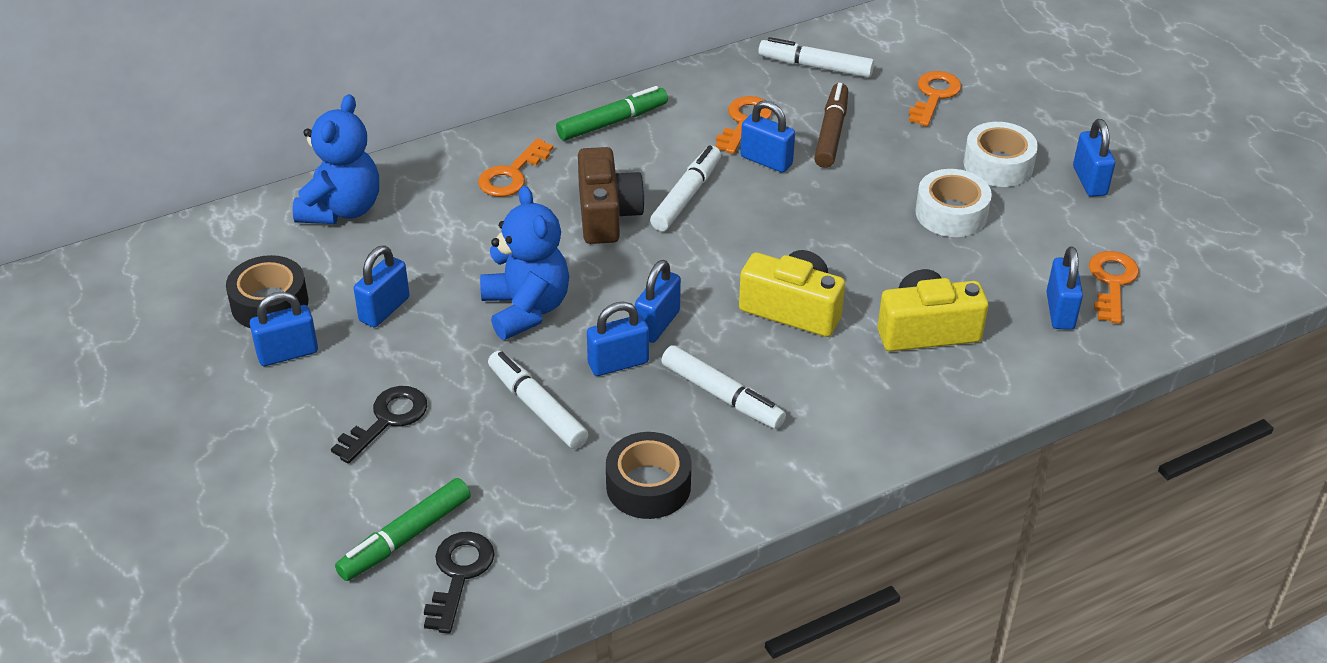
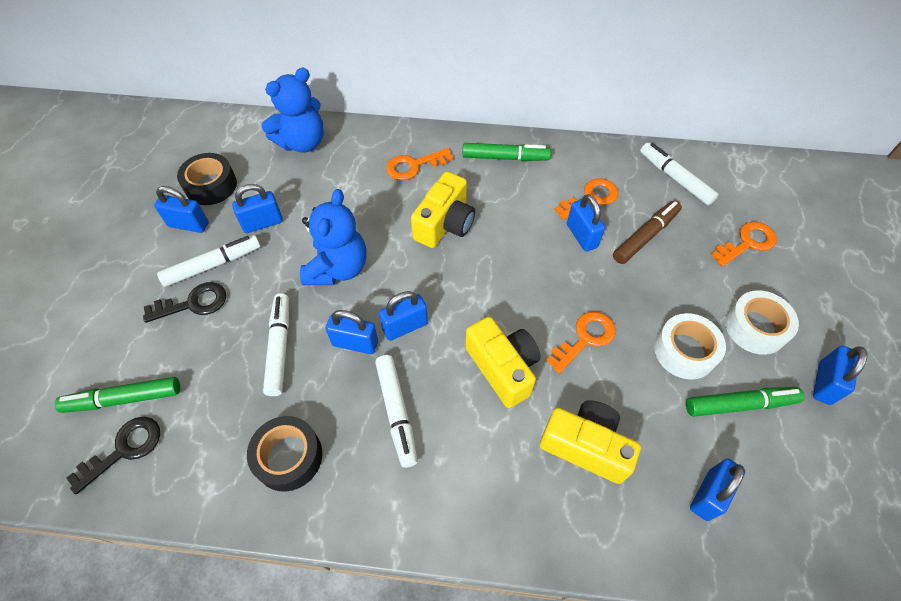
camera: 35 degrees right, 15 degrees up
brown camera [578,147,645,244] -> yellow camera [411,172,475,248]
white marker [650,145,721,231] -> white marker moved to [157,235,260,287]
orange key [1089,251,1139,324] -> orange key moved to [546,312,615,374]
none -> green marker [686,387,805,417]

